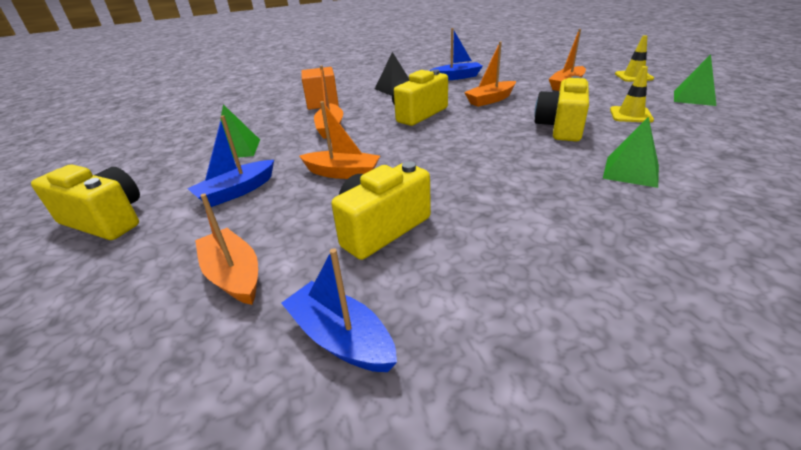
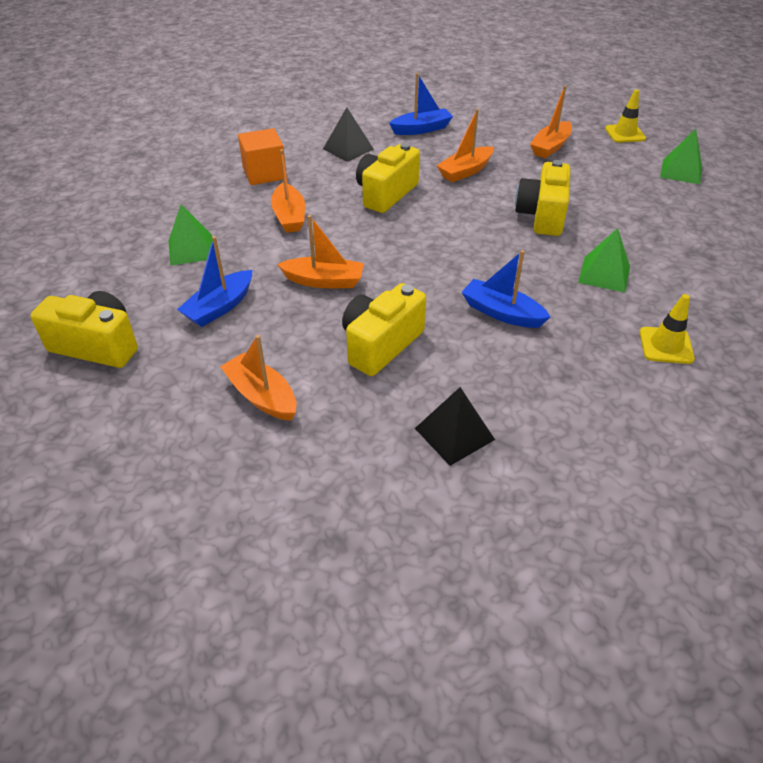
camera: 10 degrees left, 10 degrees up
blue boat [281,248,397,372] -> blue boat moved to [461,250,550,328]
yellow traffic cone [610,66,654,123] -> yellow traffic cone moved to [640,294,695,364]
none -> black pyramid [415,387,495,466]

